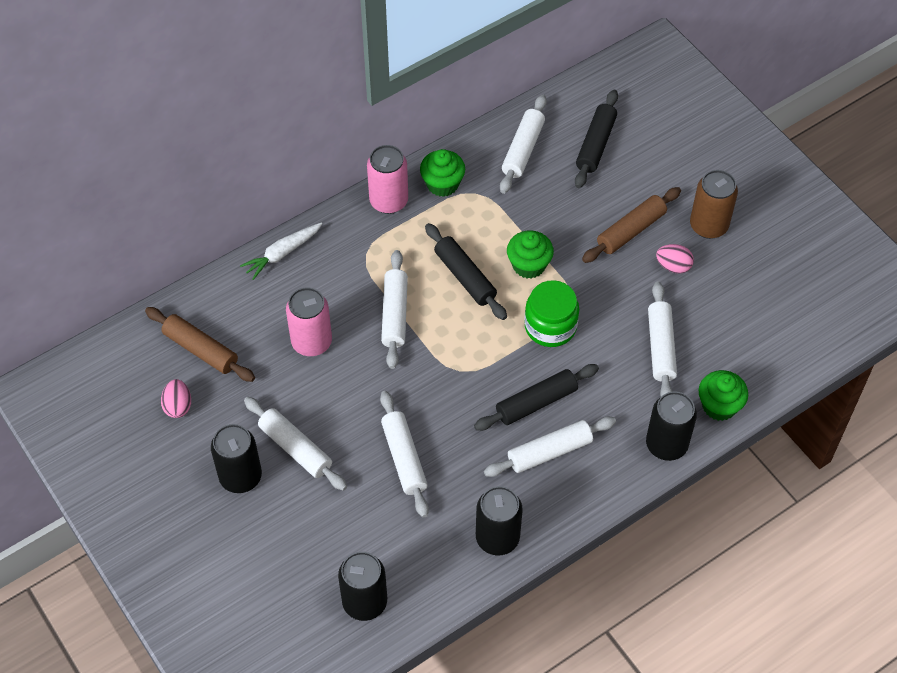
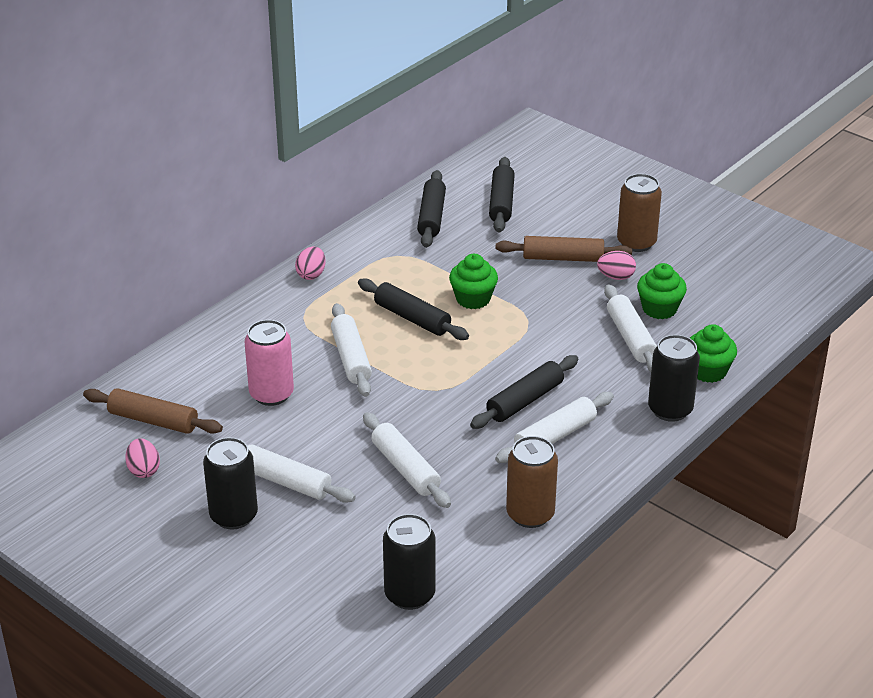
camera: 15 degrees left, 20 degrees down
white carrot [240,222,322,280] -> none
pink can [367,145,408,214] -> pink egg [295,247,326,280]
green cupcake [420,149,465,197] -> green cupcake moved to [637,263,687,319]
black can [476,486,523,555] -> brown can [506,436,558,528]
white rolling pin [500,95,547,194] -> black rolling pin [417,170,446,248]
green jar [524,280,579,347] -> none
brown rolling pin [582,187,681,263] -> brown rolling pin turned 60 degrees clockwise [496,236,632,262]

